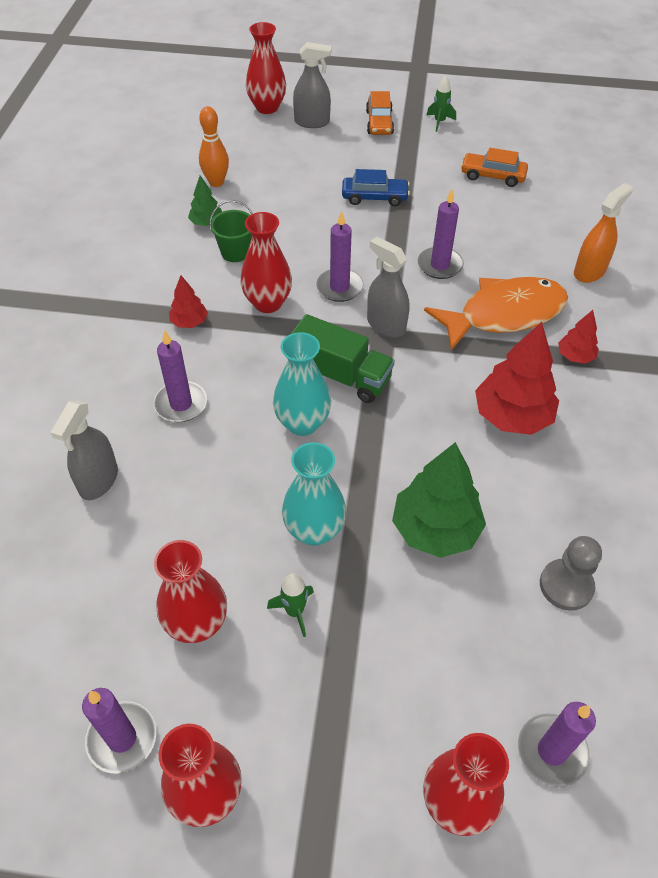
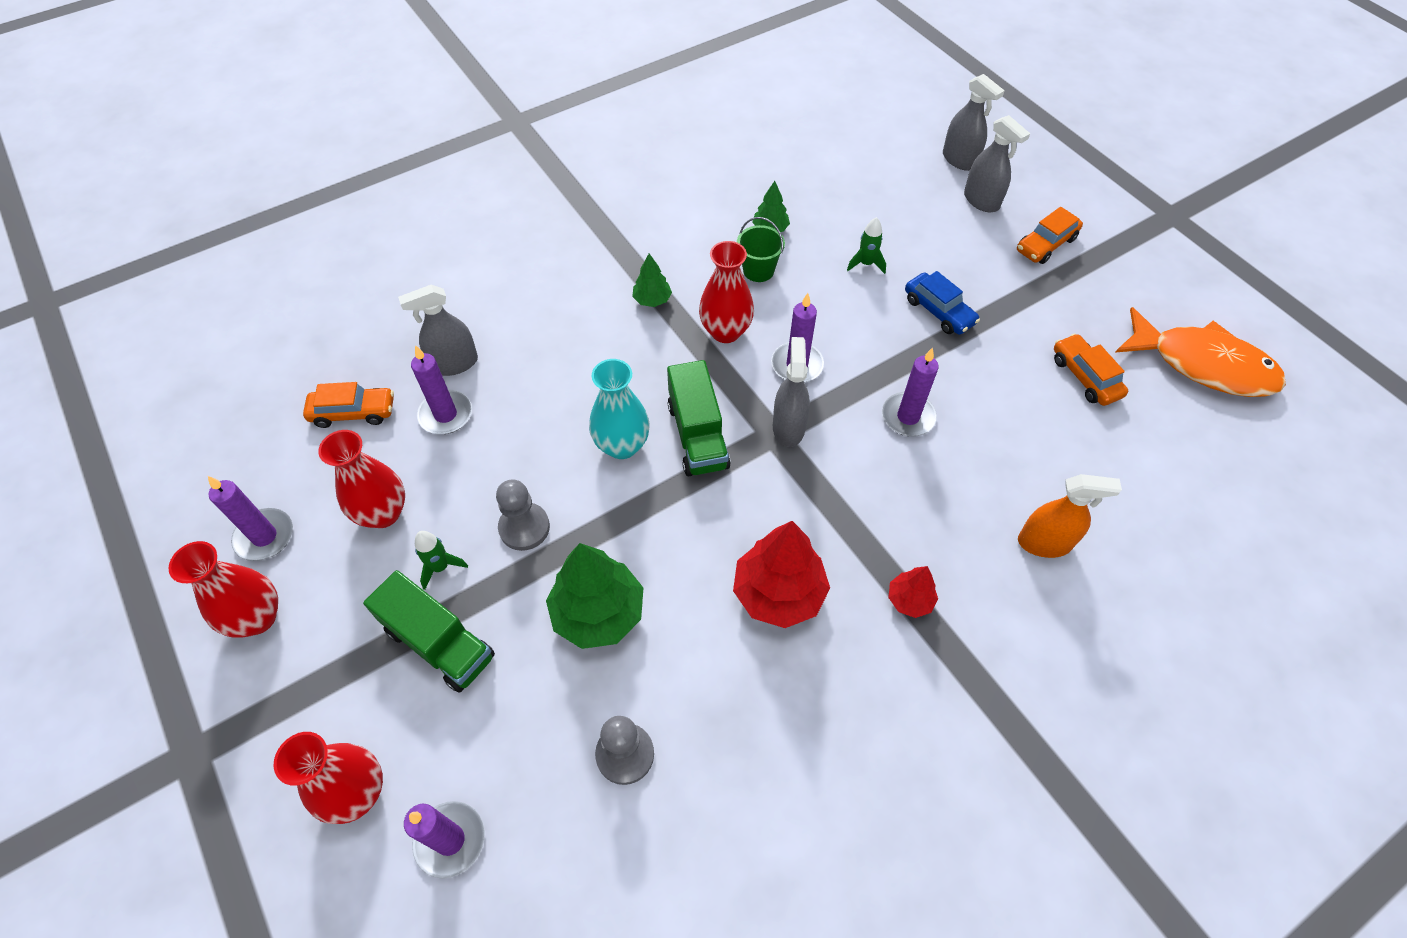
camera: 50 degrees right, 5 degrees up
purple candle [154,330,207,422] -> purple candle moved to [411,345,472,434]
red tree [169,276,208,328] -> green tree [632,254,672,307]
orange bowling pin [199,106,229,187] -> none
red vase [246,22,286,114] -> grey spray bottle [943,74,1005,171]
turquoise vase [282,442,346,546] -> grey pawn [496,479,550,551]
orange fish [424,277,568,351] -> orange fish moved to [1115,307,1286,397]
green rocket [426,76,456,132] -> green rocket moved to [847,217,886,274]
none -> orange car [303,382,394,428]
none -> green truck [363,570,495,693]

